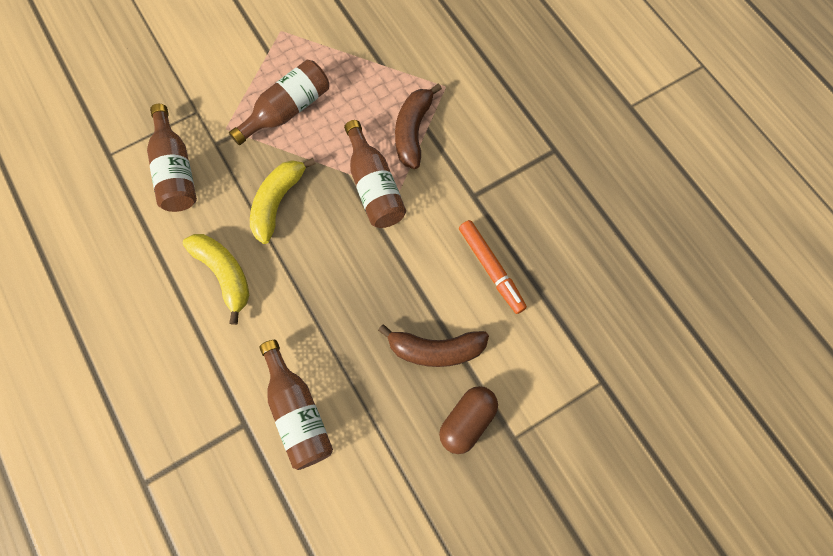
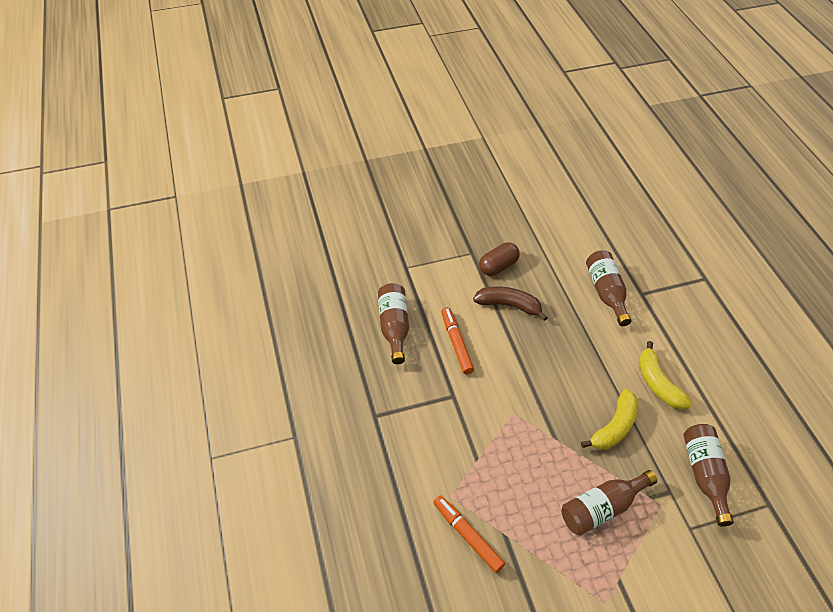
camera: 165 degrees left, 20 degrees down
brown bottle [344,120,406,228] -> brown bottle moved to [378,283,409,364]
brown banana [395,84,442,169] -> none
none -> orange marker [433,495,505,573]

